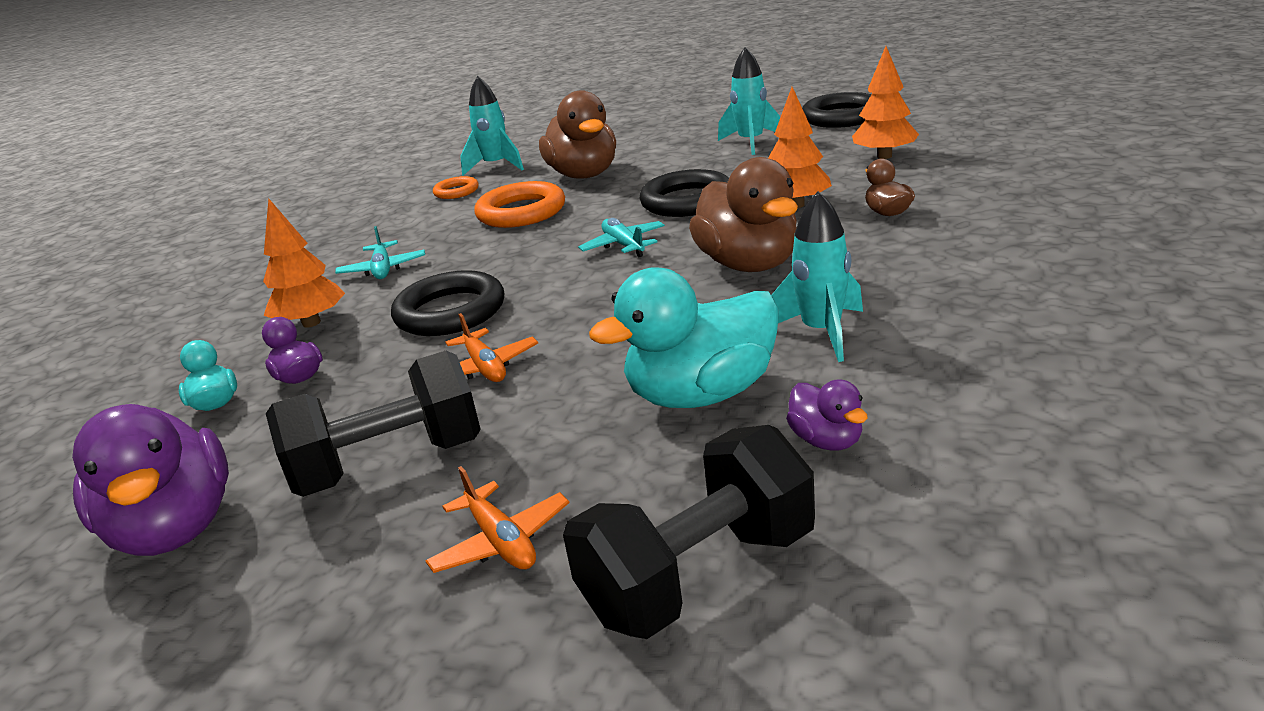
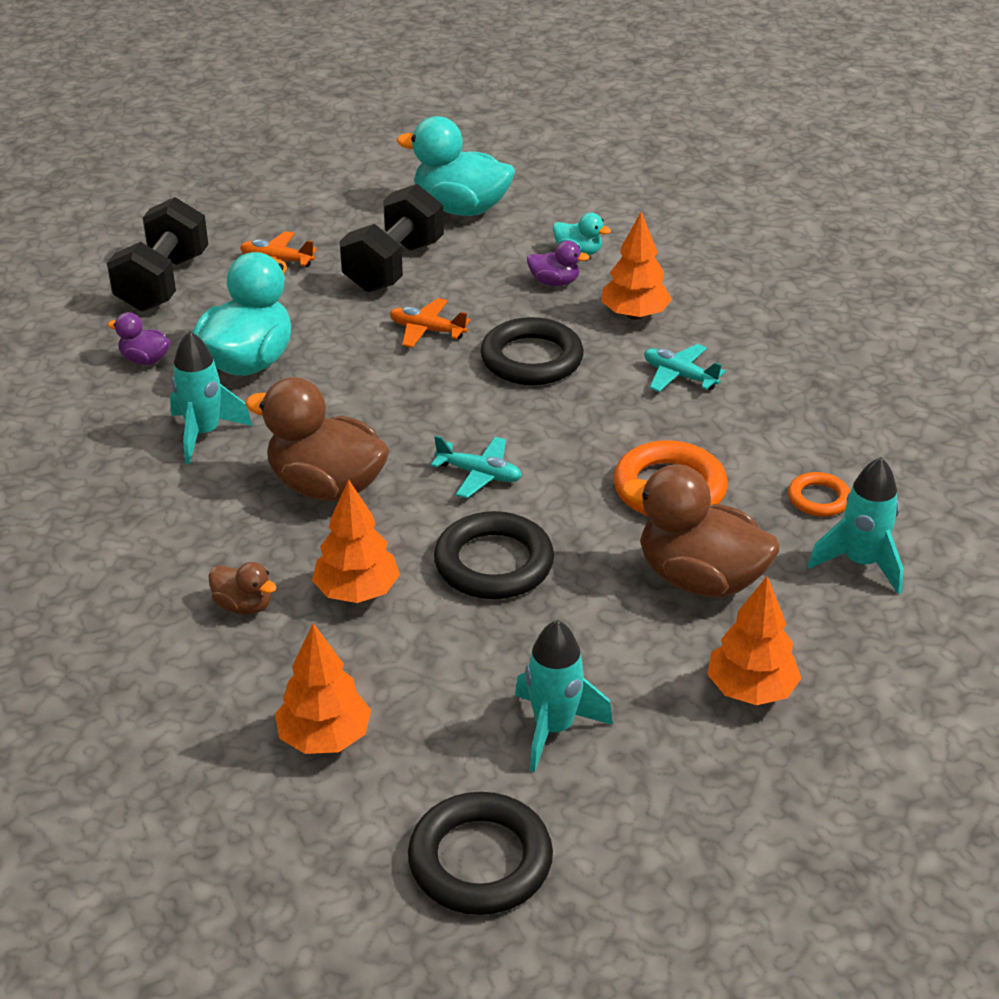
camera: 135 degrees right, 10 degrees up
purple duck [72,404,229,556] -> turquoise duck [396,116,515,216]
none -> orange tree [707,576,802,705]

